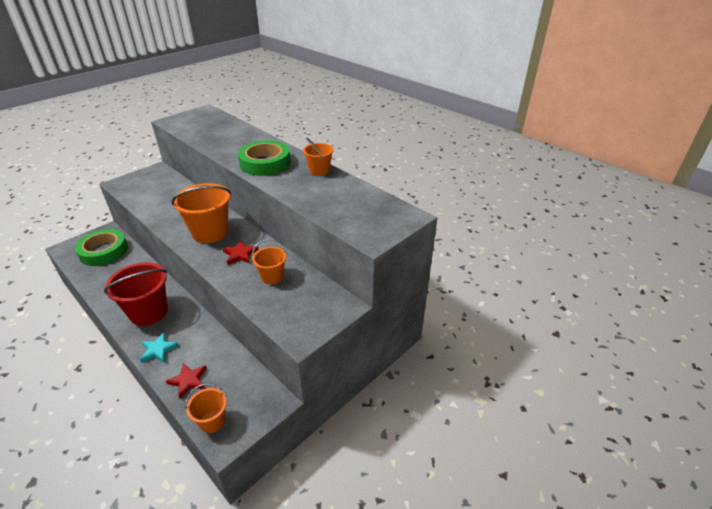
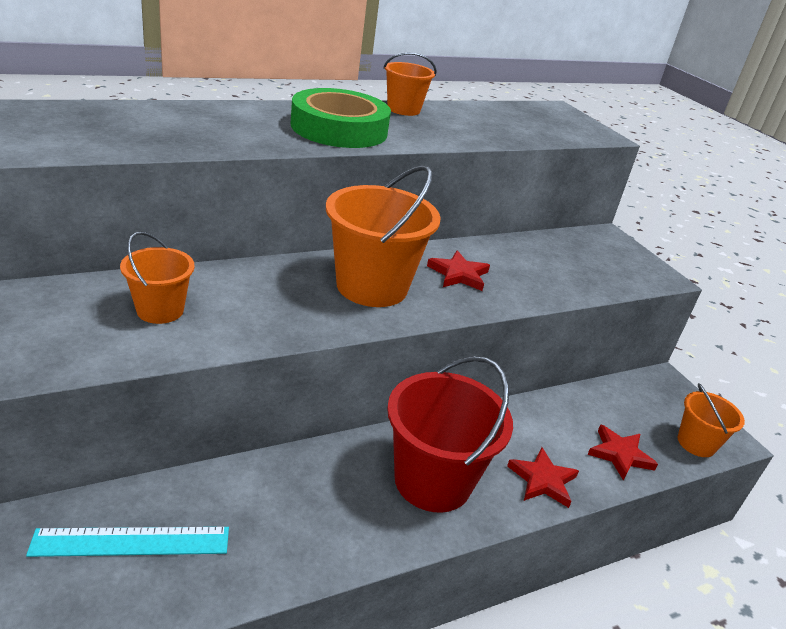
camera: 75 degrees left, 5 degrees down
green tape [75,229,128,266] -> turquoise ruler [26,527,229,557]
turquoise star [140,332,179,363] -> red star [507,447,579,508]
orange bucket [251,239,287,284] -> orange bucket moved to [120,232,195,324]

